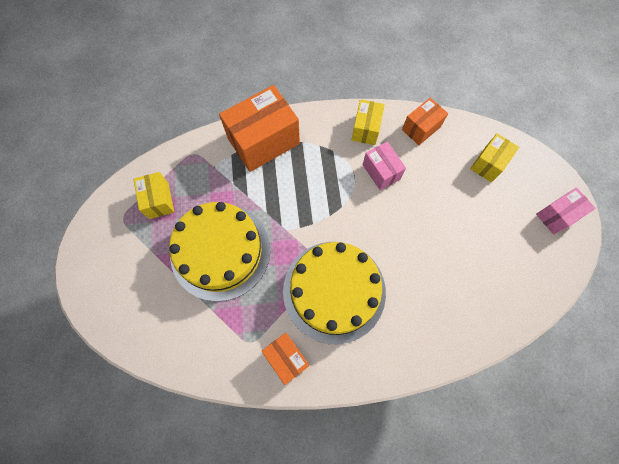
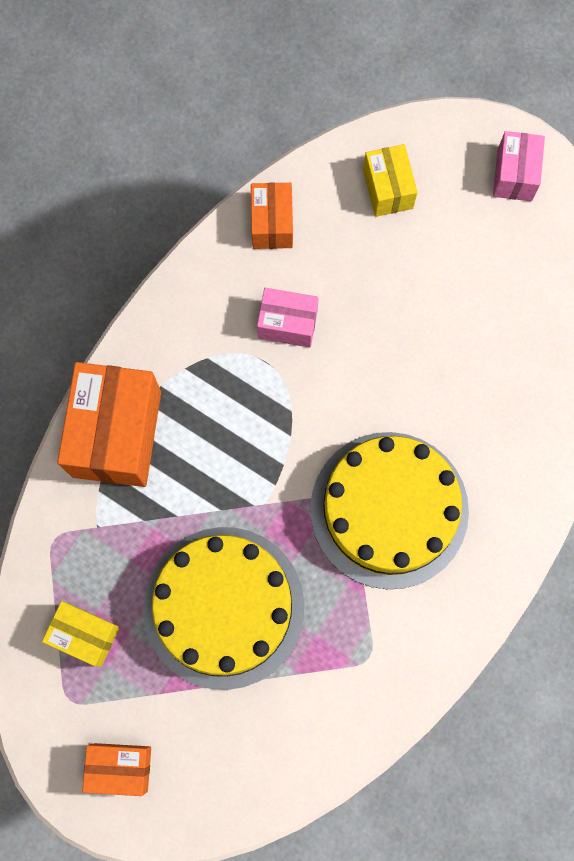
camera: 50 degrees left, 5 degrees up
orange box [261,333,309,385] -> orange box moved to [82,743,151,796]
yellow box [352,100,385,145] -> none

